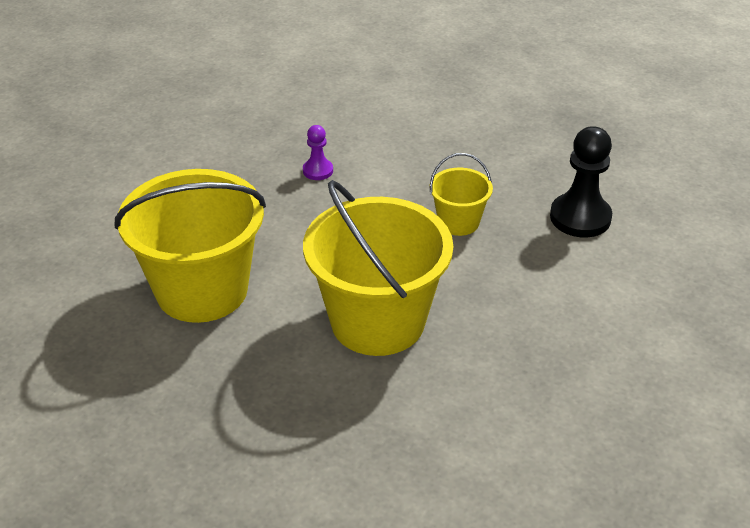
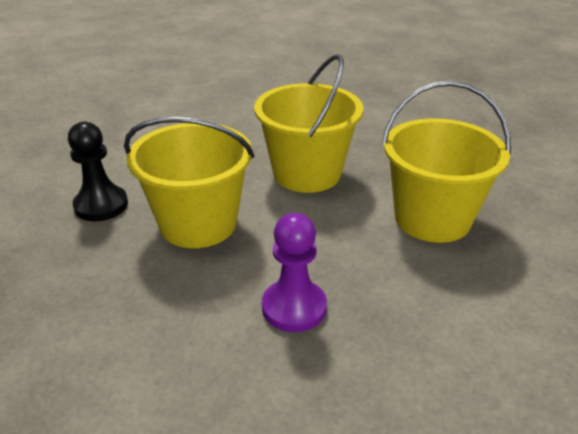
camera: 160 degrees left, 5 degrees down
purple pawn [303,125,333,180] -> purple pawn [262,213,327,332], size x1.89
yellow bucket [429,153,493,236] -> yellow bucket [124,117,254,248], size x2.07

